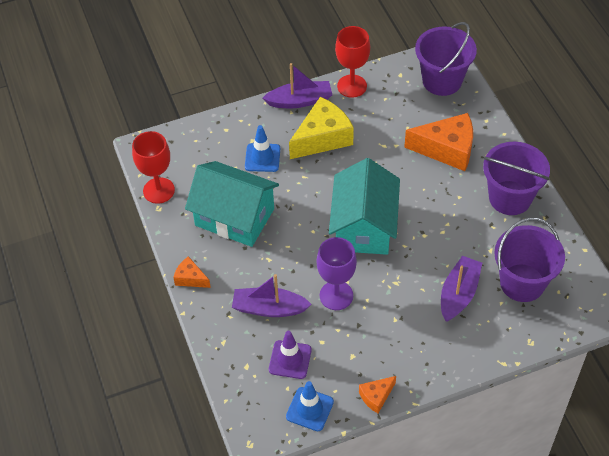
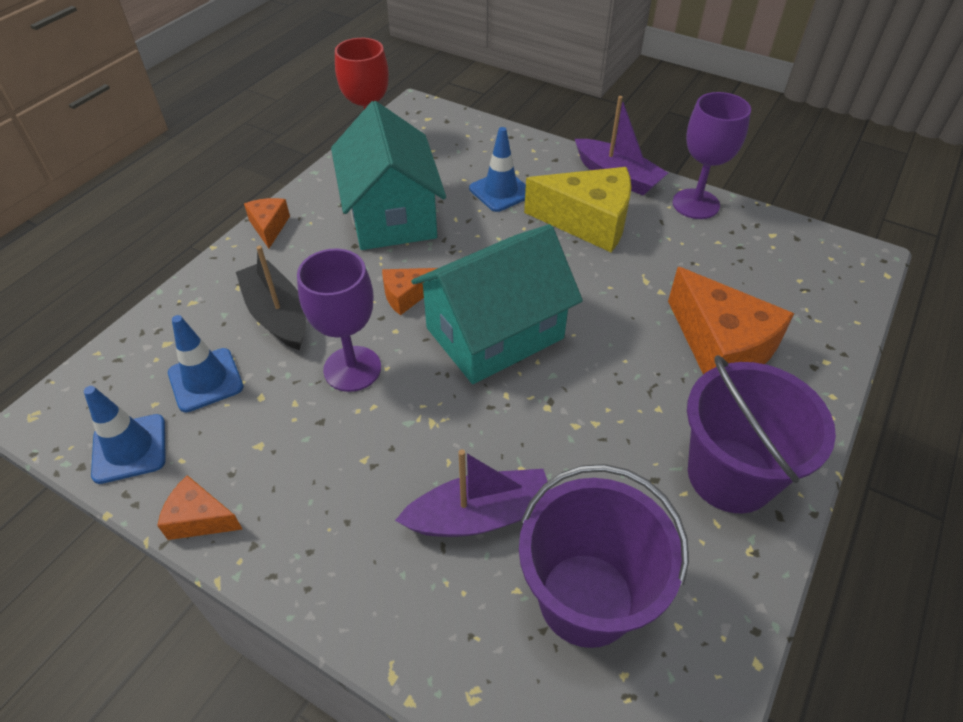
camera: 50 degrees right, 5 degrees down
purple boat [232,274,312,317] -> black boat [236,246,306,351]
purple traffic cone [269,331,312,379] -> blue traffic cone [168,315,244,412]
red goblet [335,26,370,98] -> purple goblet [672,92,751,219]
purple bucket [415,22,477,96] -> none
none -> orange cheese [382,268,437,315]

